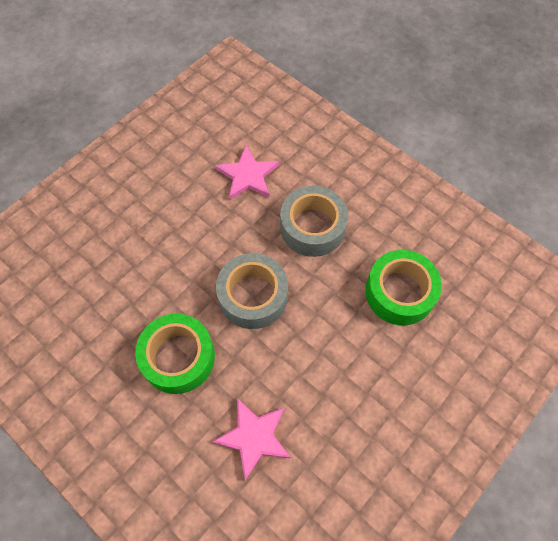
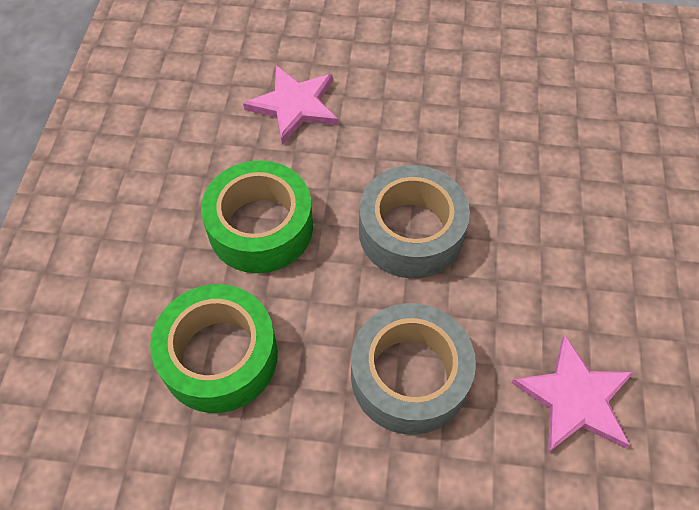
camera: 145 degrees right, 5 degrees down
green tape [135,314,215,394] -> green tape moved to [201,160,313,273]

